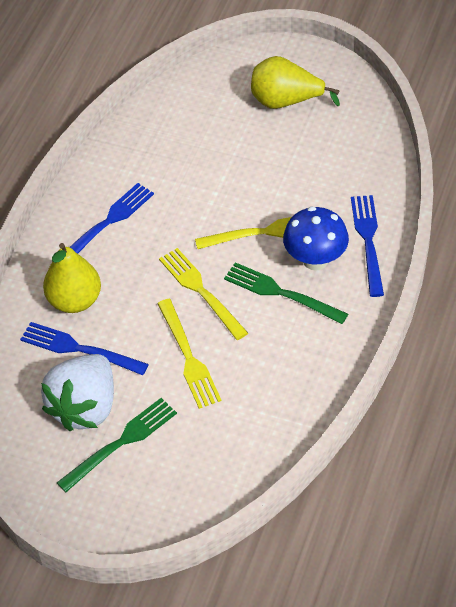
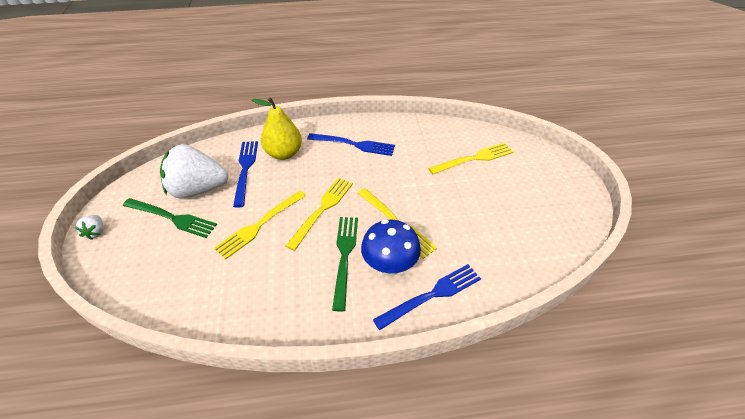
camera: 60 degrees right, 5 degrees down
yellow pear [251,56,340,109] -> none
none -> white strawberry [75,215,104,240]
none -> yellow fork [428,143,513,174]

